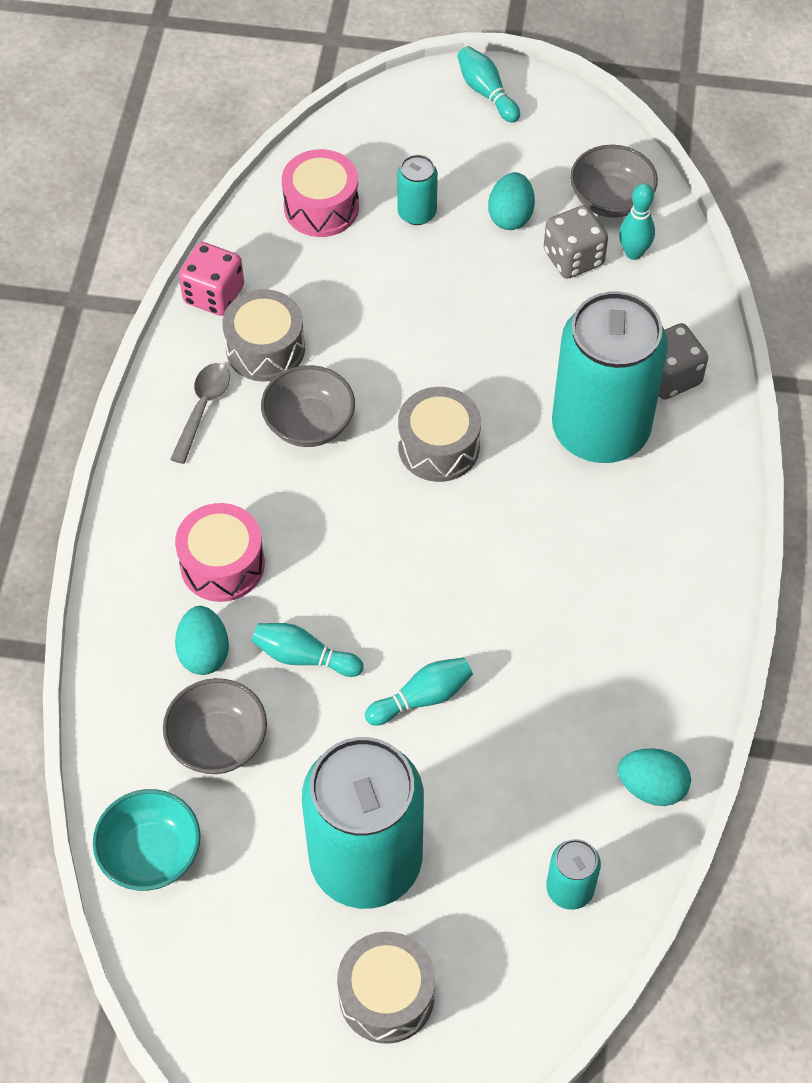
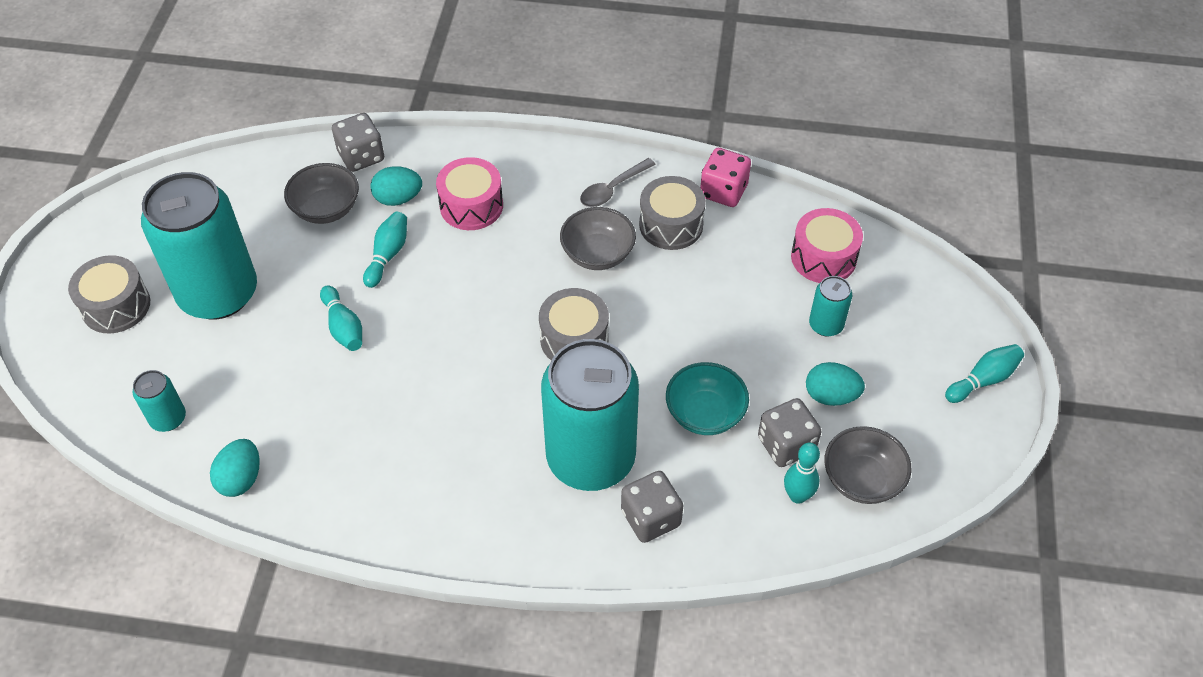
camera: 90 degrees right, 5 degrees down
turquoise bowl [93,789,201,891] -> turquoise bowl moved to [666,362,749,435]
grey spoon [170,363,230,464] -> grey spoon turned 120 degrees clockwise [580,158,656,207]
none -> grey dice [332,113,384,172]

